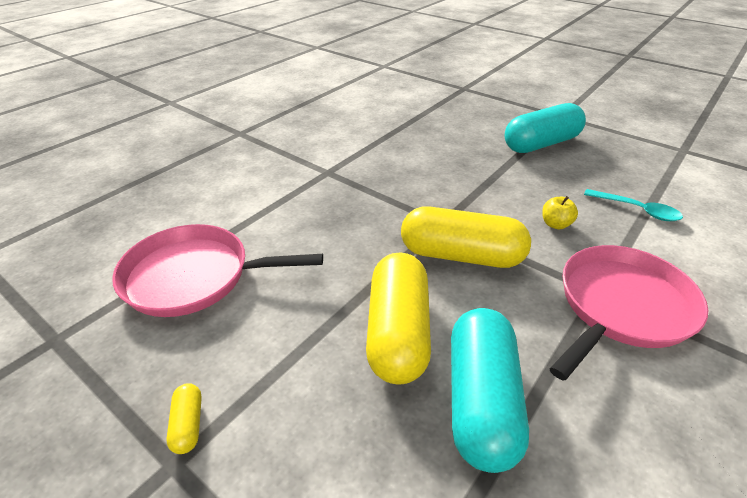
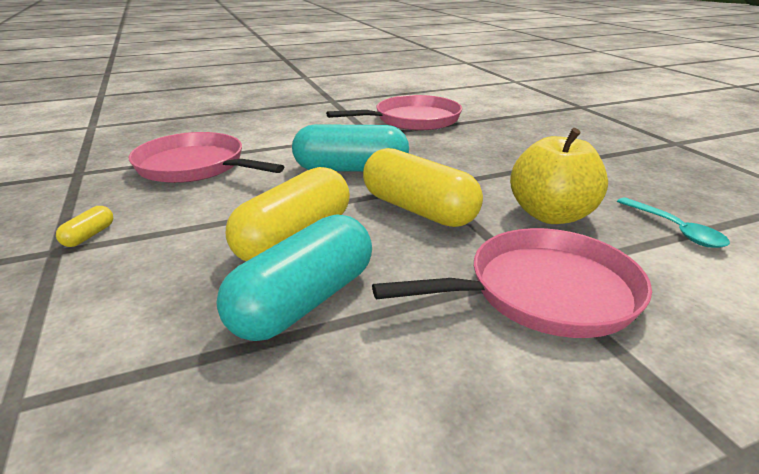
camera: 30 degrees right, 10 degrees down
turquoise capsule [504,103,586,153] -> turquoise capsule moved to [292,124,409,172]
yellow apple [542,196,578,229] -> yellow apple [510,128,608,224], size x2.24
none -> pink pan [326,95,462,130]

